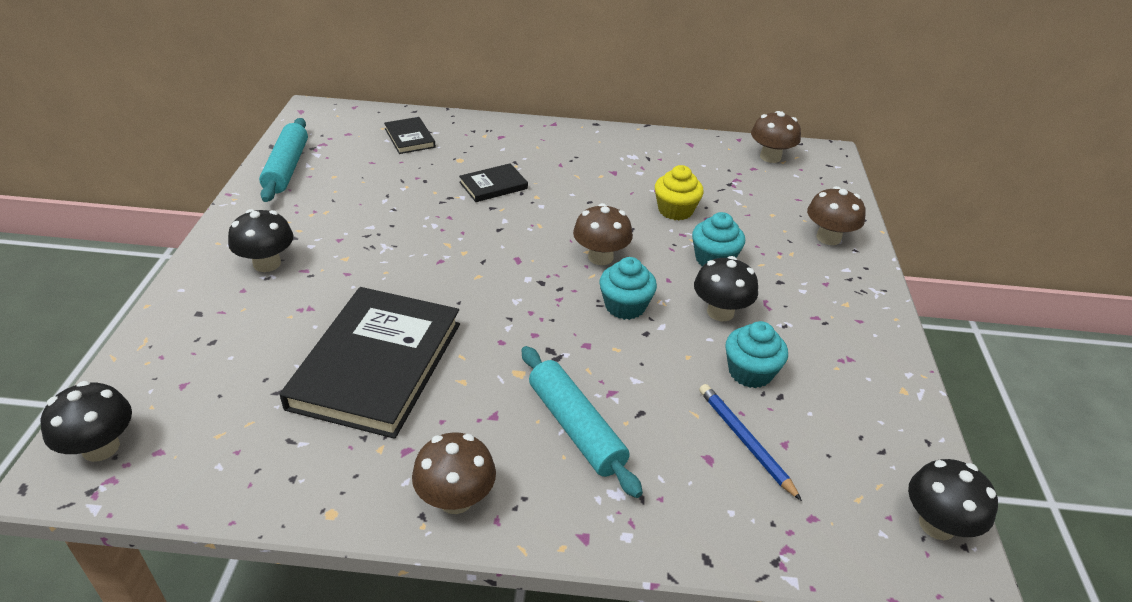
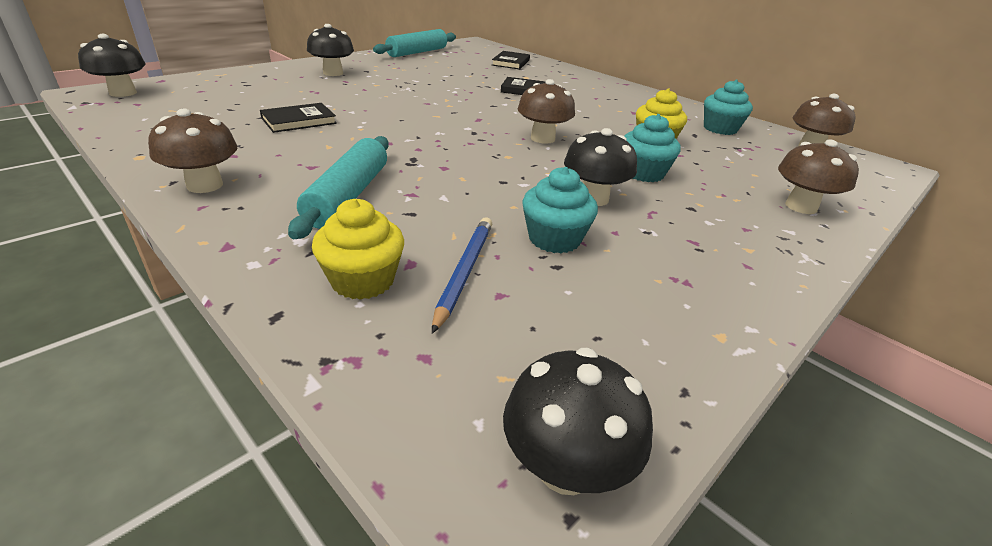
camera: 40 degrees right, 5 degrees down
black book [280,287,460,439] -> black book [260,103,337,133], size x0.46
turquoise cupcake [600,257,657,320] -> turquoise cupcake moved to [704,80,753,135]
none -> yellow cupcake [312,199,404,300]

